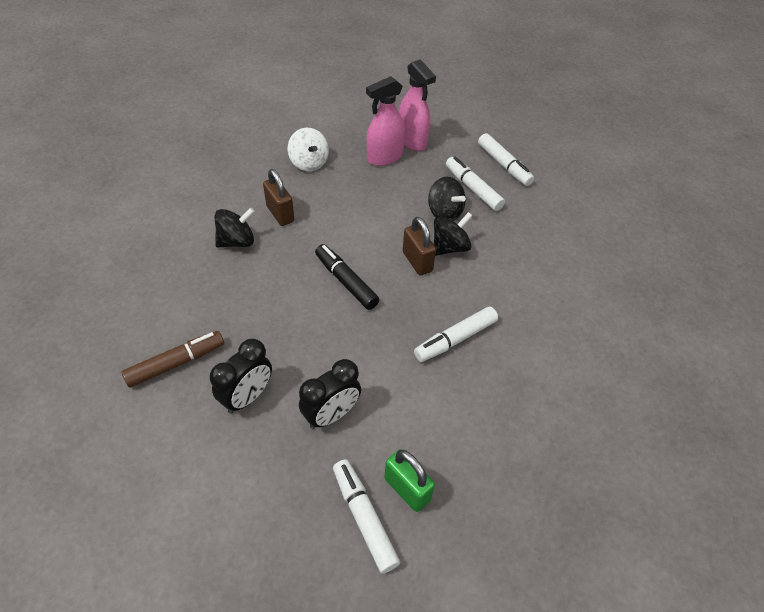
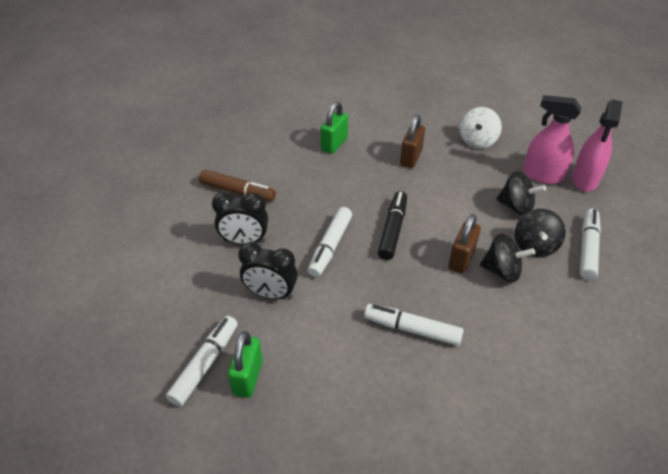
camera: 55 degrees right, 5 degrees down
black spinning top [214,208,255,248] -> black spinning top moved to [497,171,546,216]
white marker [478,133,534,186] -> white marker moved to [308,207,352,277]
none -> green padlock [321,101,348,154]

